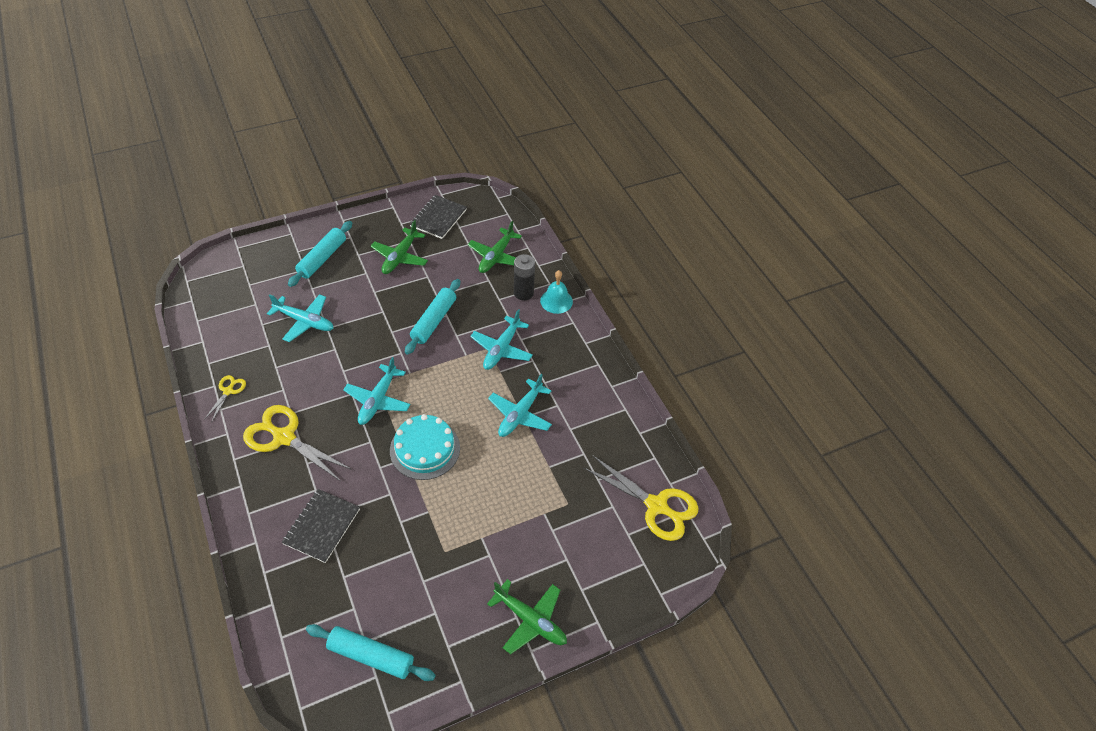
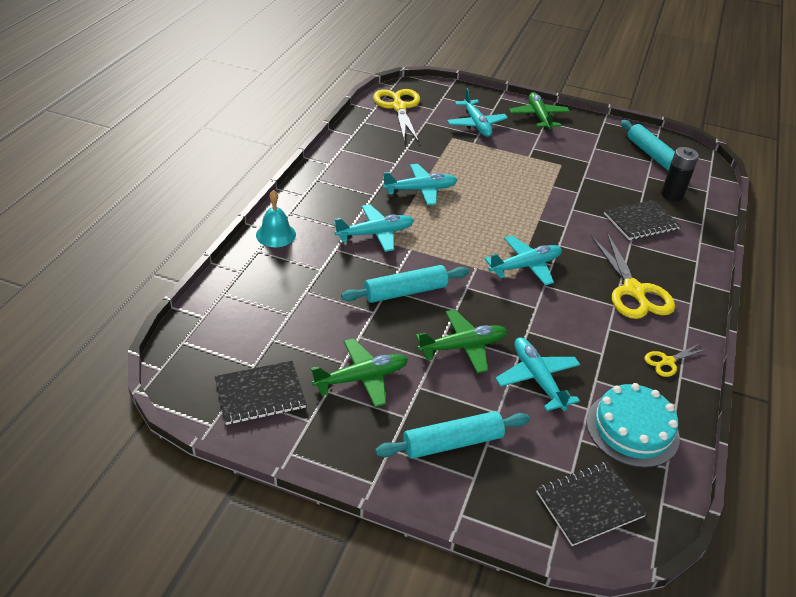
camera: 135 degrees left, 10 degrees down
turquoise cake [390,414,460,480] -> turquoise cake moved to [586,383,680,468]
green plane [468,221,522,273] -> green plane moved to [416,310,507,373]
black battery [514,254,535,300] -> black battery moved to [661,147,699,201]
none -> turquoise plane [447,88,508,137]
none -> black notebook [536,462,647,546]

